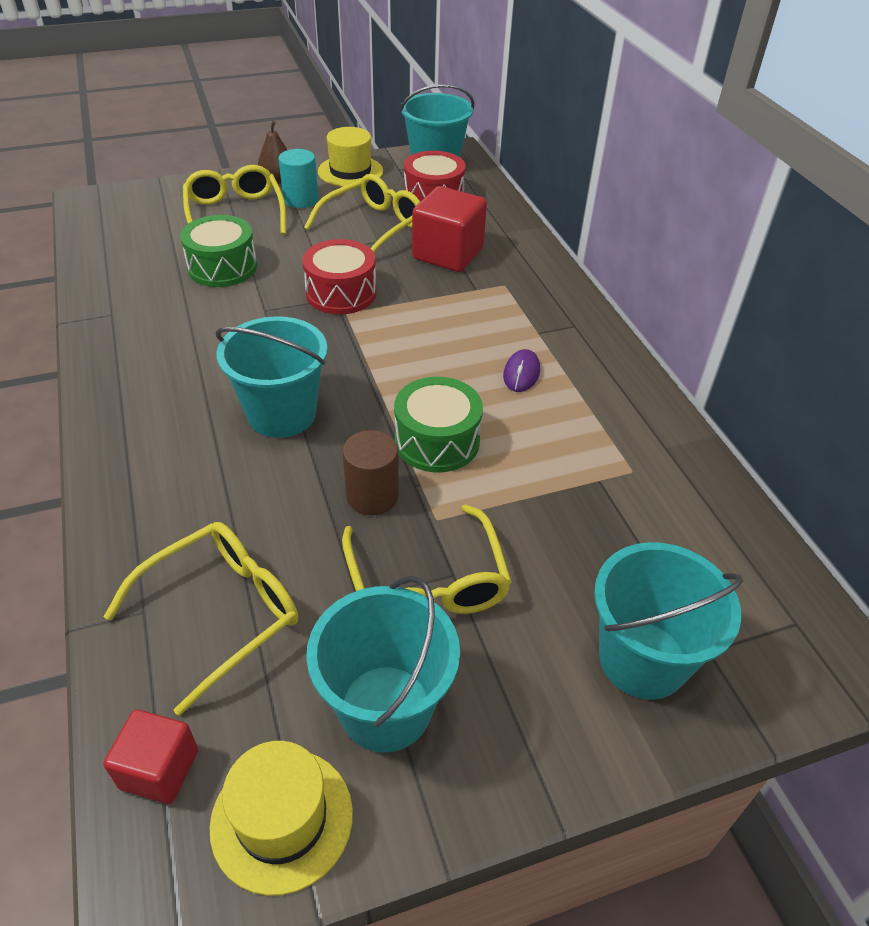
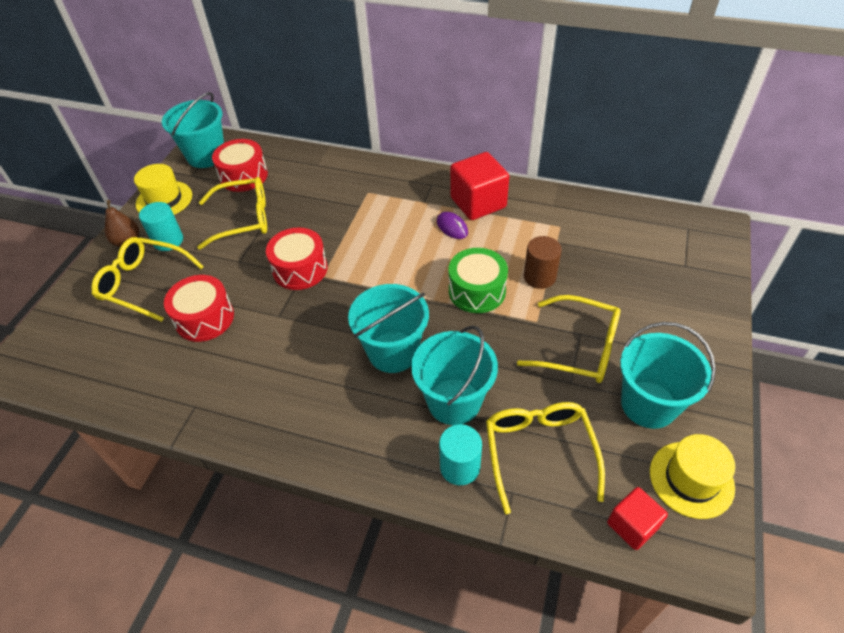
camera: 50 degrees left, 5 degrees up
green drum [180,215,257,287] -> red drum [164,275,234,342]
yellow glasses [304,174,420,253] -> yellow glasses turned 90 degrees clockwise [197,177,267,250]
brown cylinder [343,430,399,515] -> brown cylinder moved to [524,236,562,289]
red cube [412,186,487,272] -> red cube moved to [450,152,509,220]
turquoise bucket [594,542,743,700] -> turquoise bucket moved to [411,325,498,425]
none -> turquoise cylinder [439,424,482,485]

